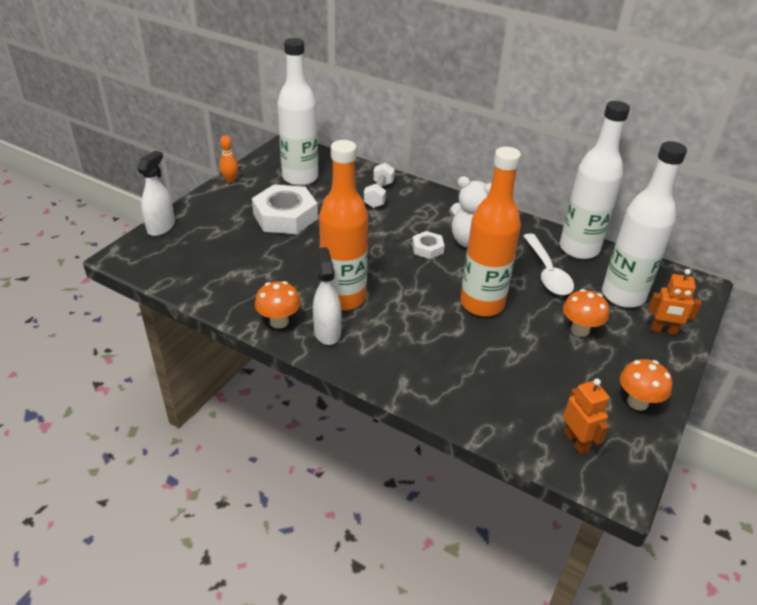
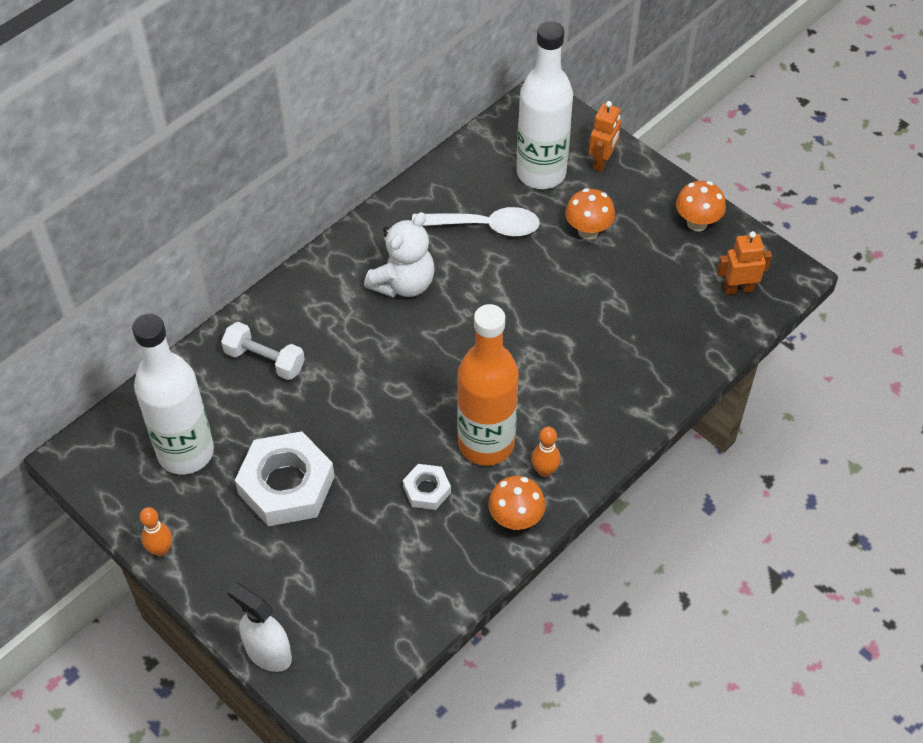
camera: 75 degrees left, 15 degrees up
white spray bottle [313,247,341,345] -> orange bowling pin [531,427,561,477]
white nut [412,231,445,259] -> white nut moved to [403,464,451,510]
orange bottle [460,147,521,316] -> none
white bottle [560,101,630,259] -> none

